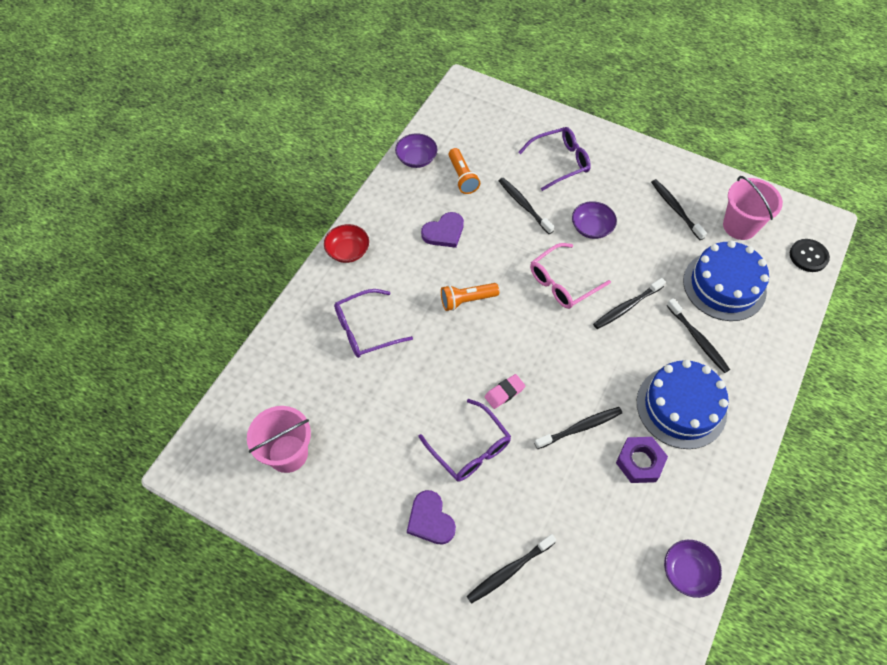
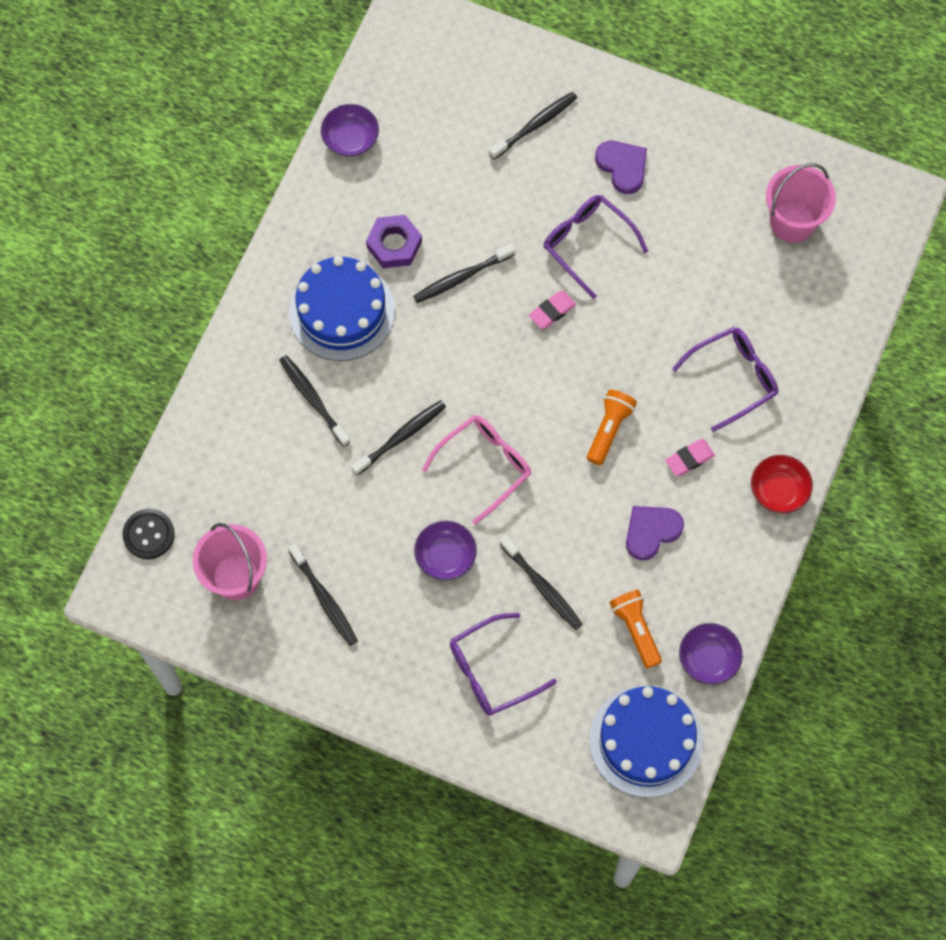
camera: 175 degrees right, 10 degrees up
orange flashlight [441,283,499,311] -> orange flashlight turned 45 degrees counterclockwise [587,390,637,465]
blue cake [683,240,769,321] -> blue cake moved to [589,685,703,798]
none -> pink eraser [665,439,715,476]

